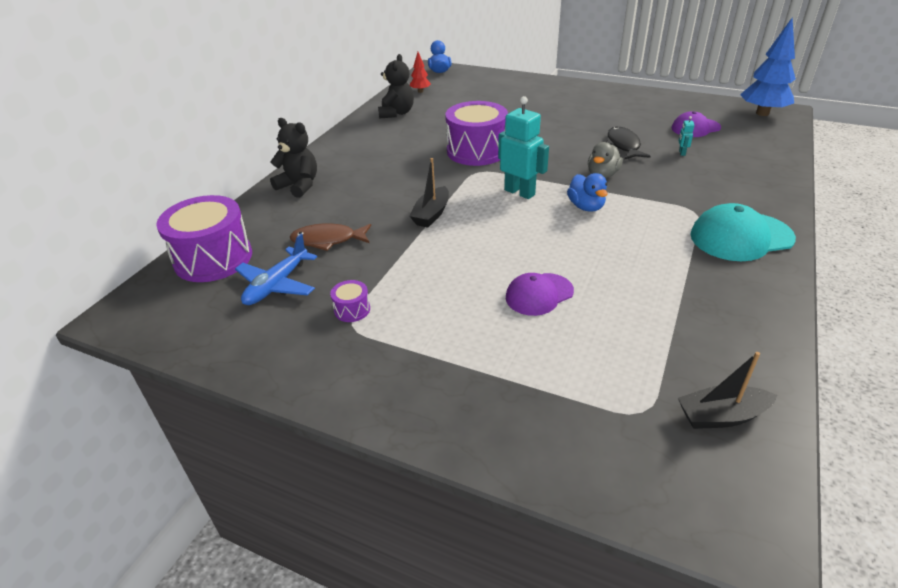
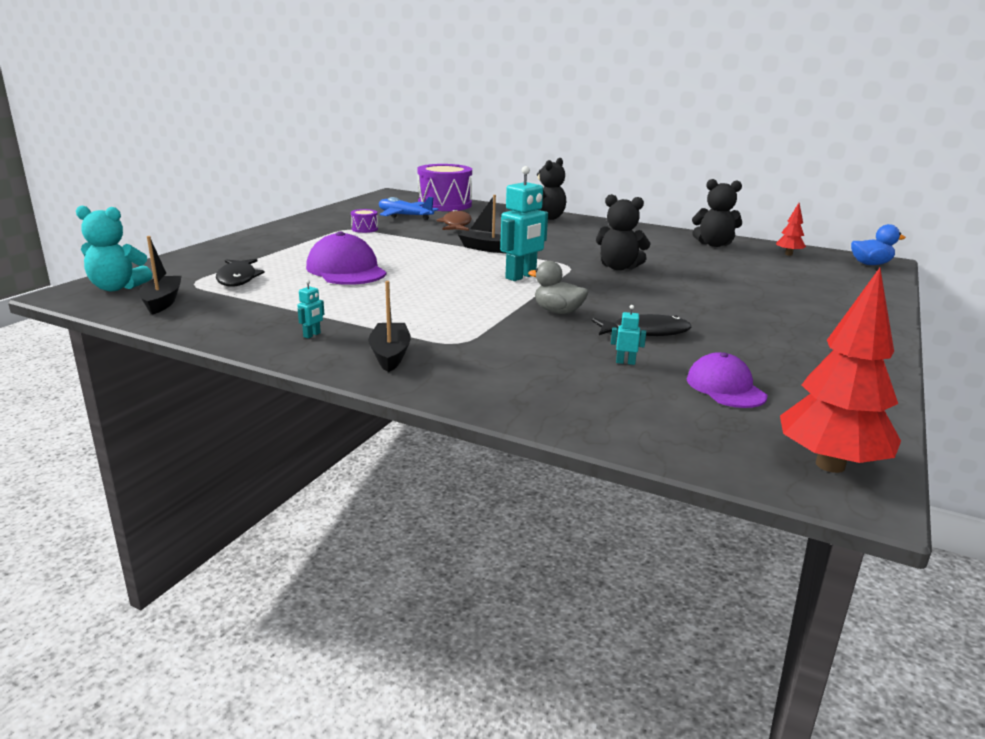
camera: 90 degrees right, 15 degrees down
purple drum [445,101,508,166] -> black teddy bear [596,194,651,270]
purple cap [506,273,574,316] -> purple cap [306,231,386,285], size x1.55
blue duck [567,173,608,212] -> none
turquoise cap [690,203,796,261] -> black boat [368,281,411,372]
blue tree [740,17,796,116] -> red tree [780,268,901,473]
none -> turquoise teddy bear [76,206,152,291]
none -> black fish [216,259,265,287]
none -> turquoise robot [297,280,324,339]

